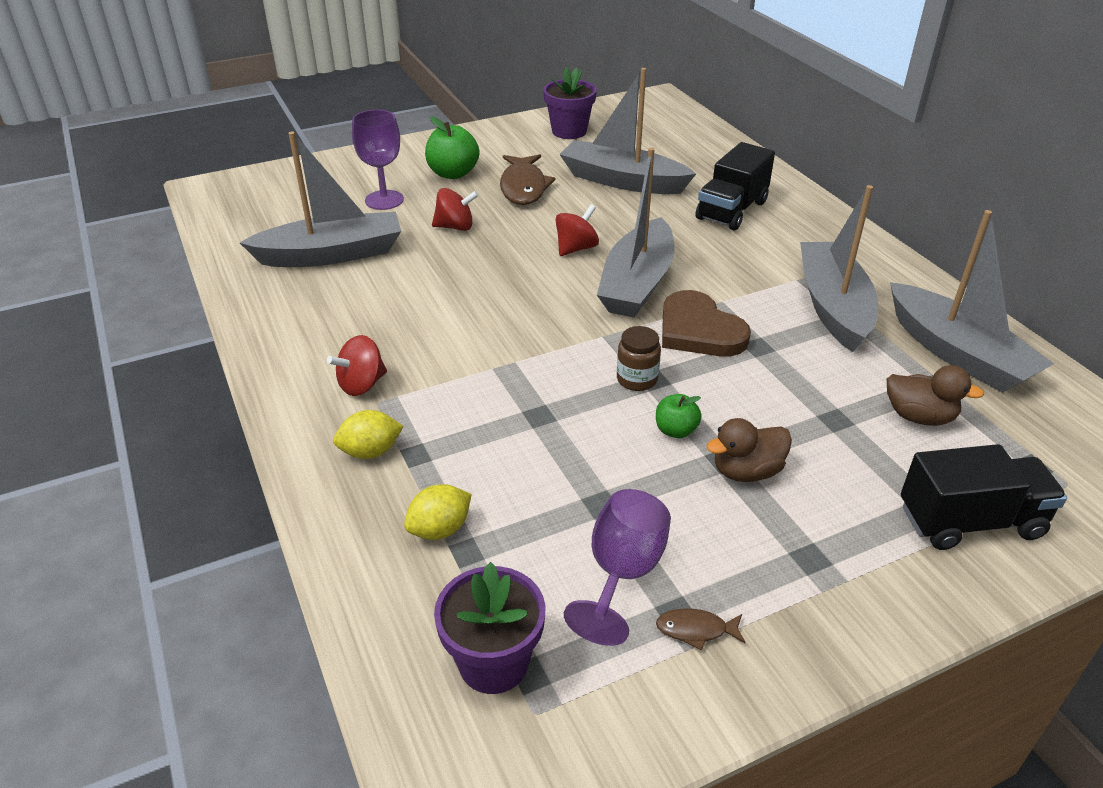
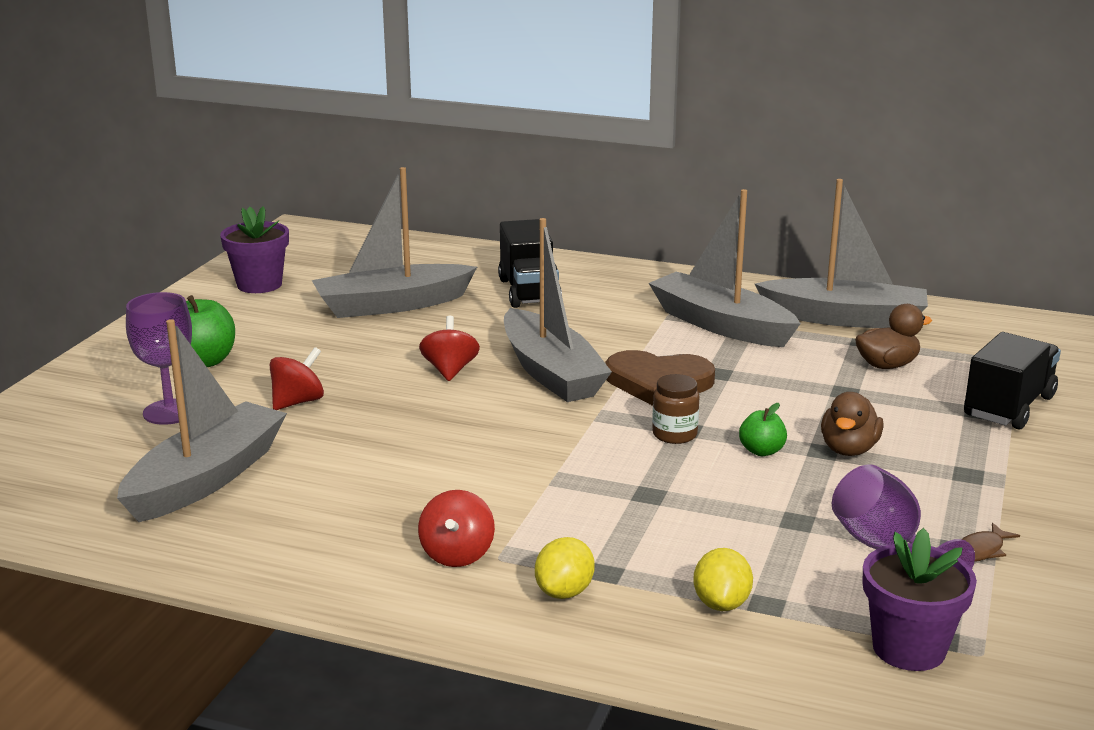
camera: 45 degrees left, 15 degrees down
brown fish [500,154,556,205] -> none

